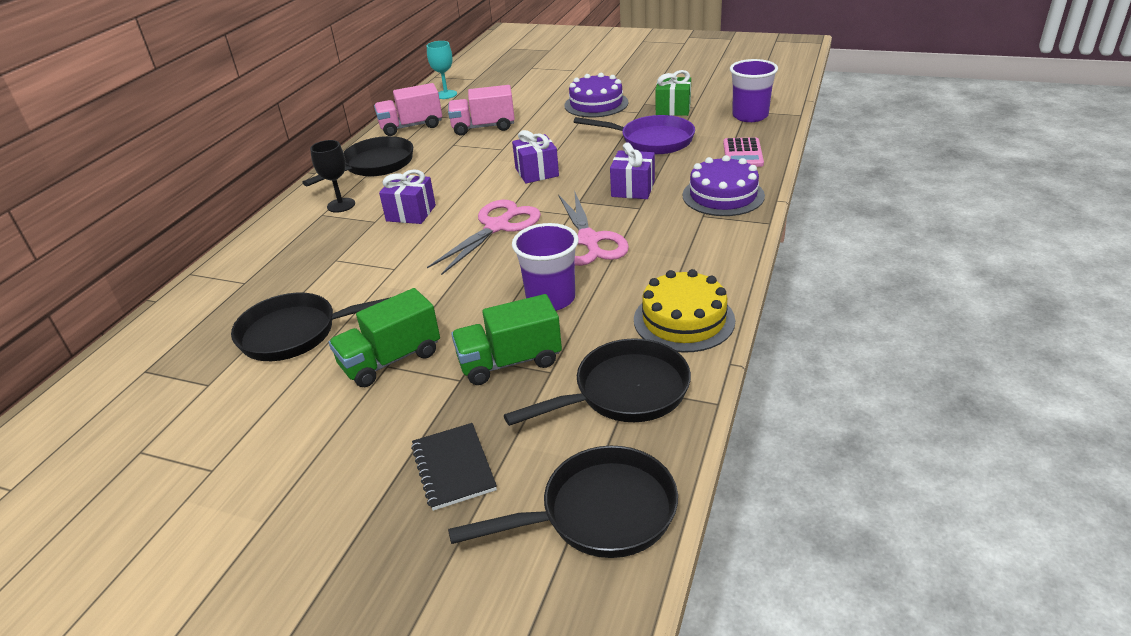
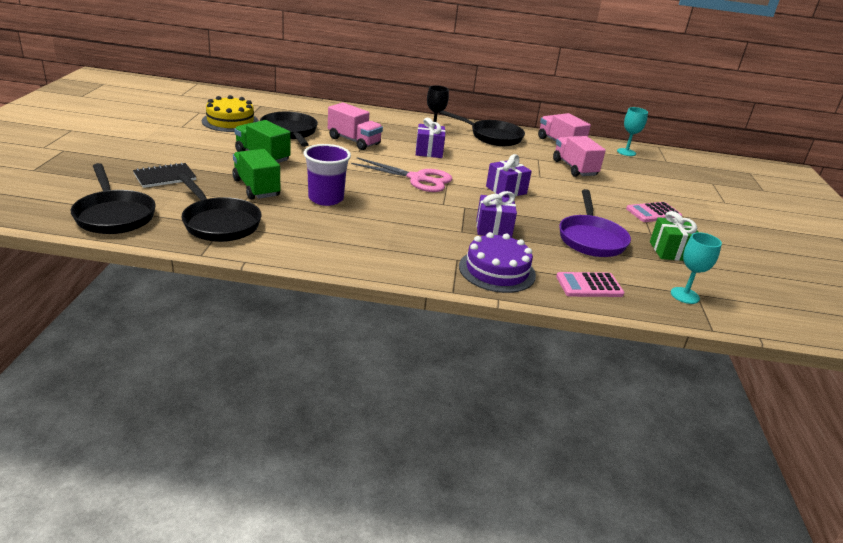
camera: 70 degrees right, 5 degrees down
pink scissors [559,190,629,266] -> none
purple cake [564,73,628,117] -> pink calculator [626,202,682,222]
yellow cake [634,269,735,353] -> yellow cake moved to [202,95,259,132]
purple cup [730,59,778,122] -> turquoise goblet [671,232,722,304]
none -> pink truck [328,102,383,150]

